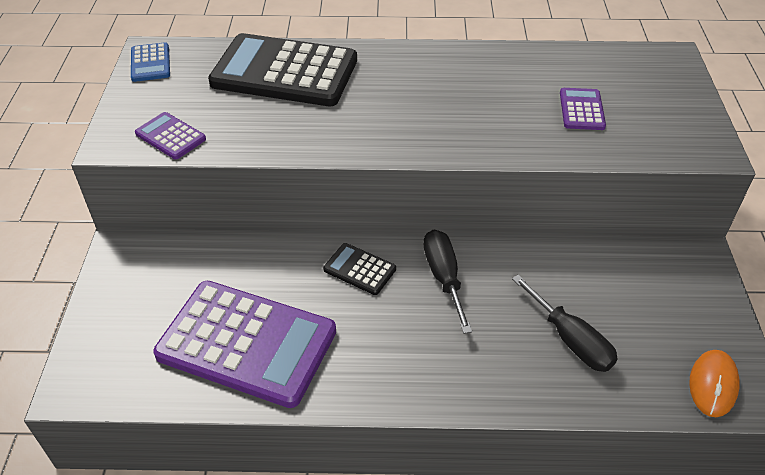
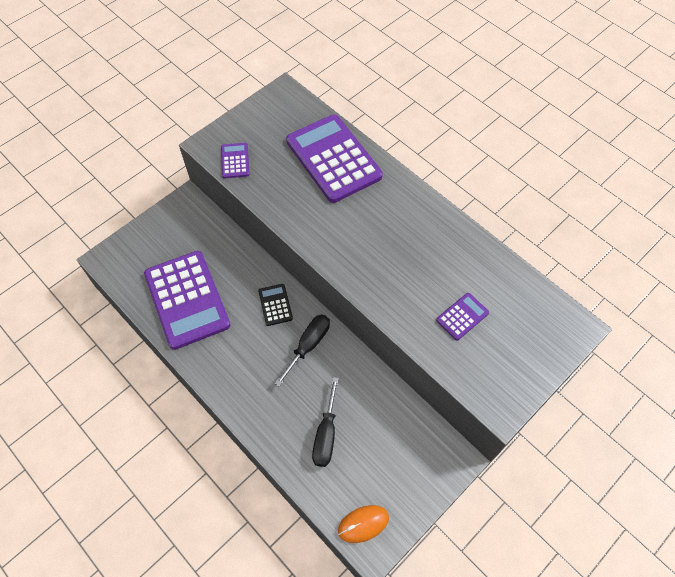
camera: 45 degrees right, 15 degrees up
blue calculator [131,42,170,82] -> none
black calculator [208,33,357,106] -> purple calculator [286,114,383,203]

